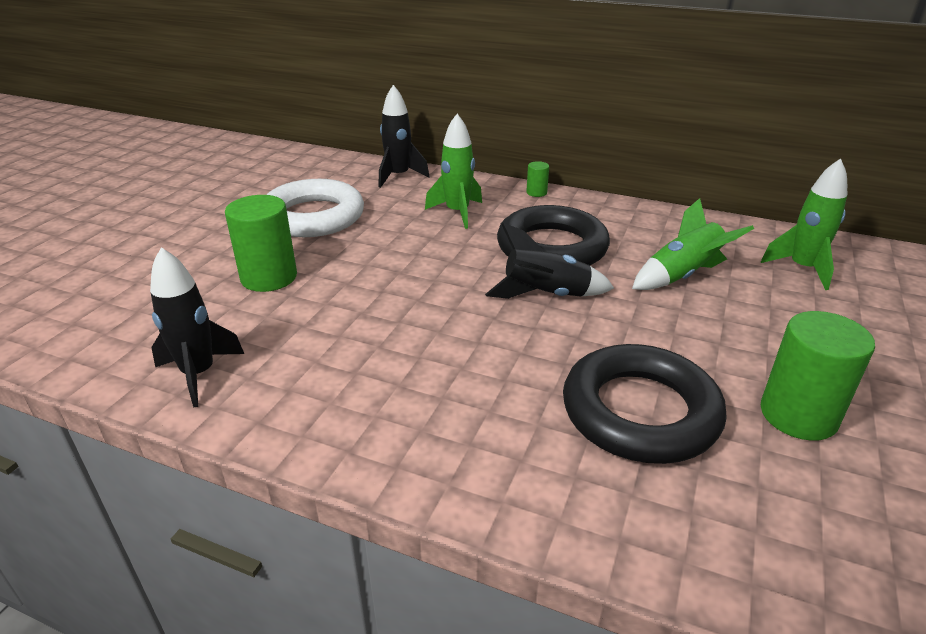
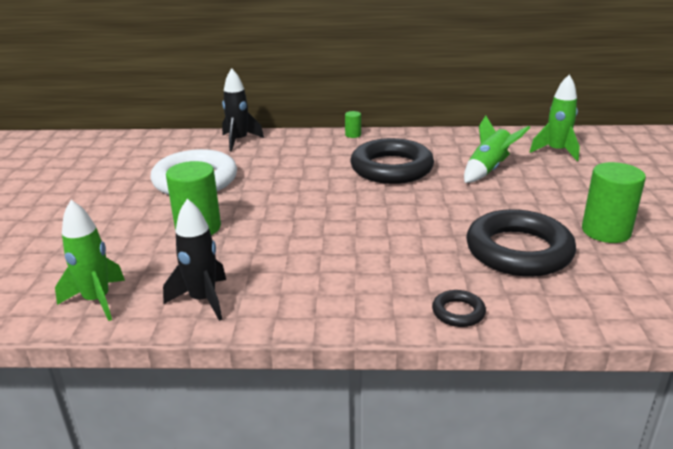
camera: 20 degrees left, 5 degrees down
green rocket [425,114,482,229] -> green rocket moved to [55,200,125,321]
black rocket [485,223,614,299] -> none
none -> black ring [432,290,486,327]

